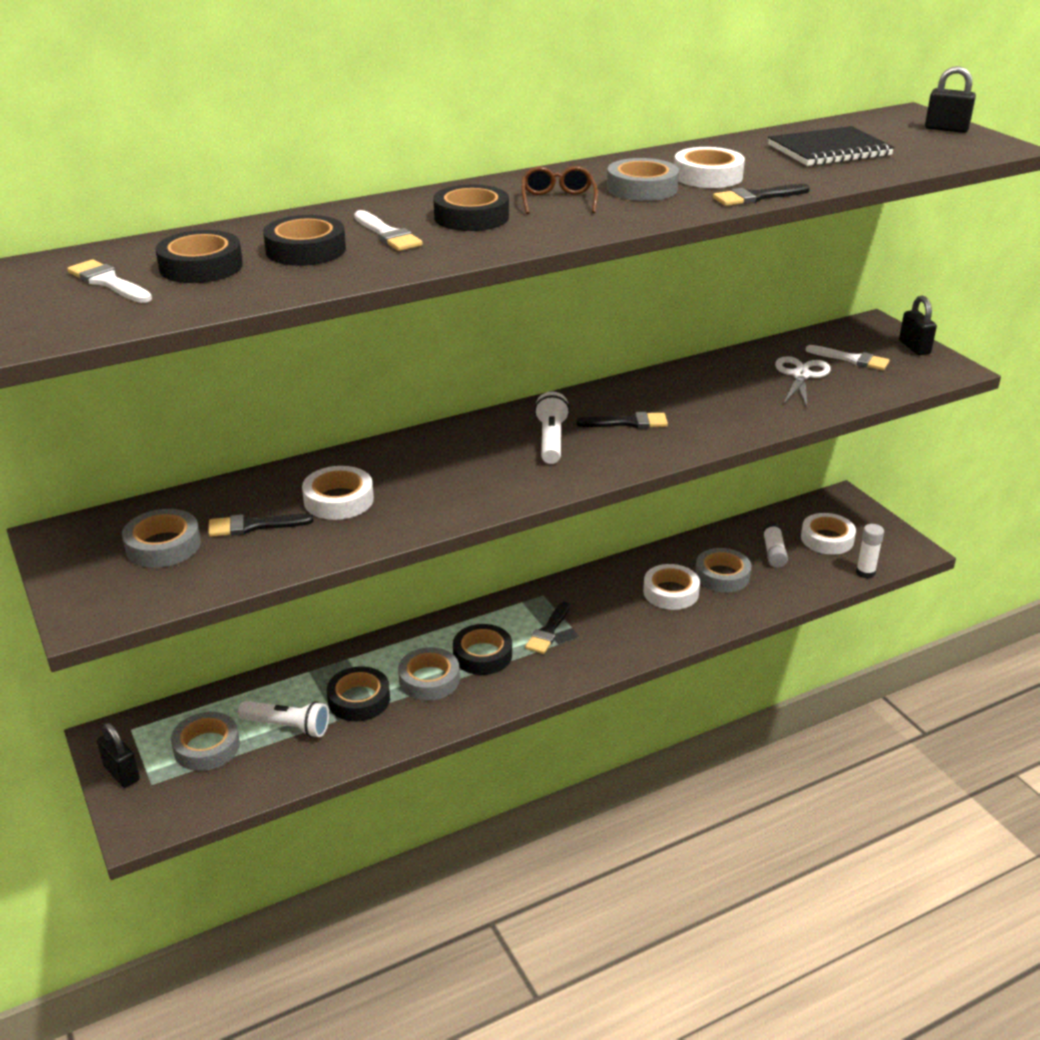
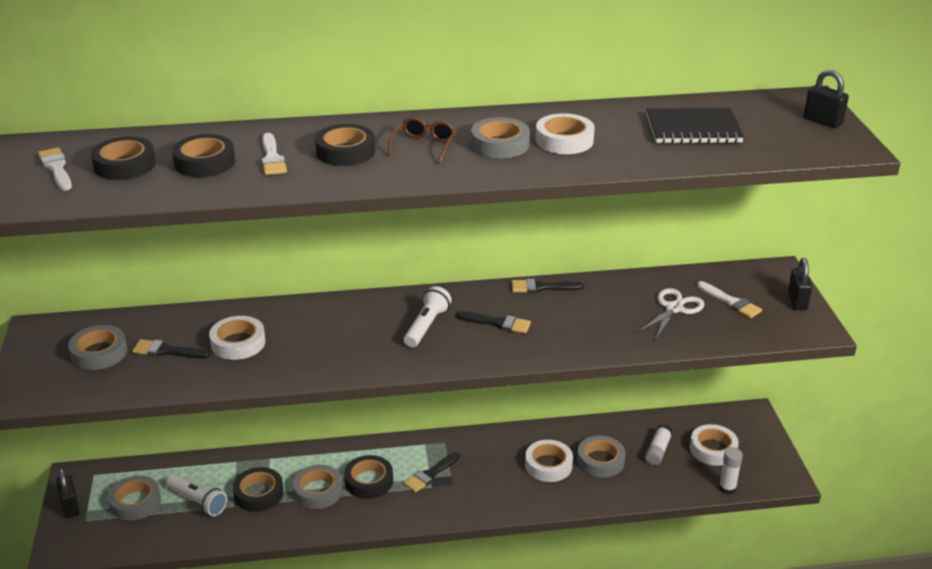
camera: 20 degrees right, 0 degrees up
black brush [713,184,810,206] -> black brush moved to [511,279,584,293]

